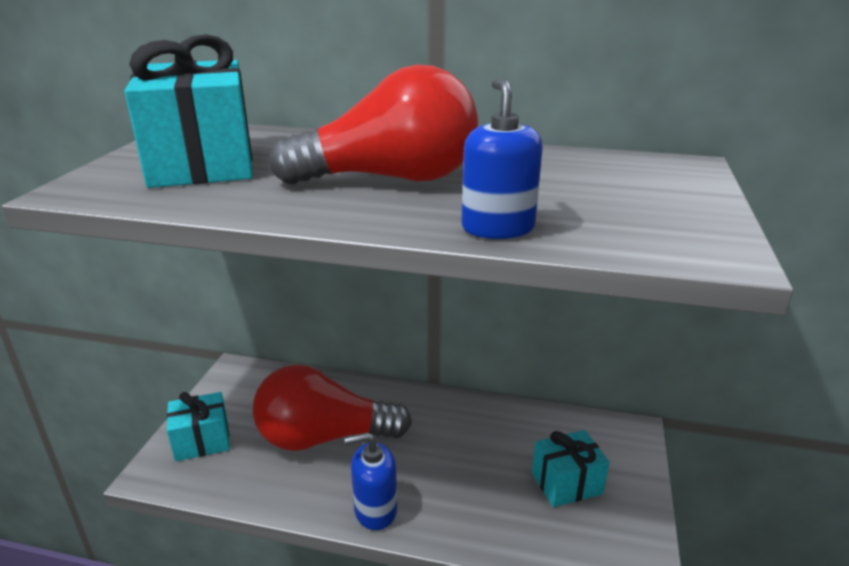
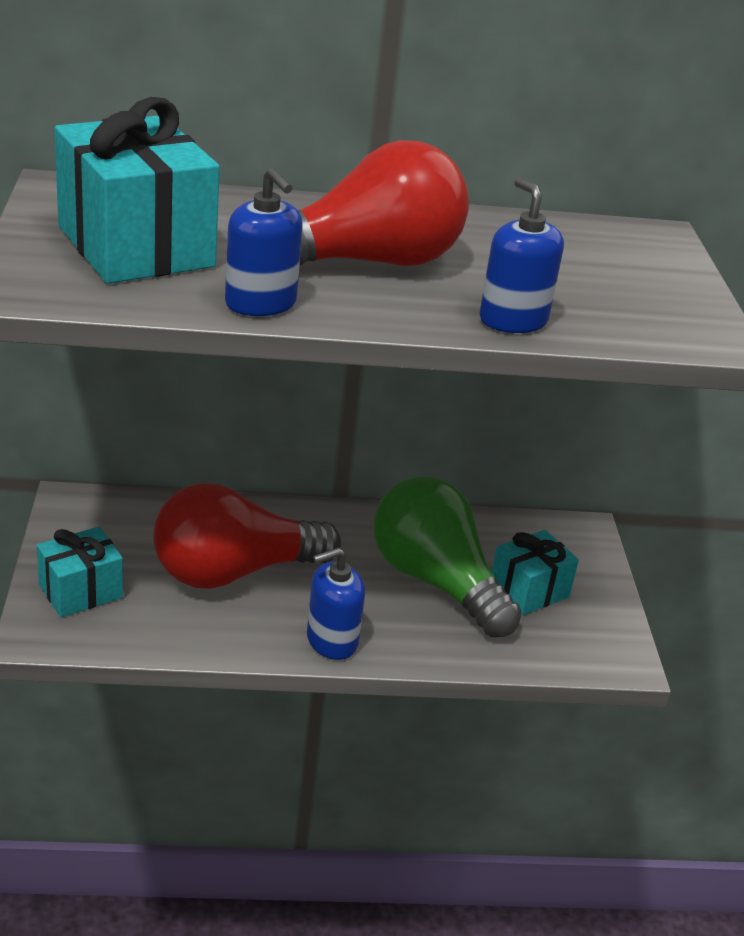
camera: 20 degrees left, 5 degrees up
none -> blue soap dispenser [225,168,303,316]
none -> green light bulb [374,476,522,637]

